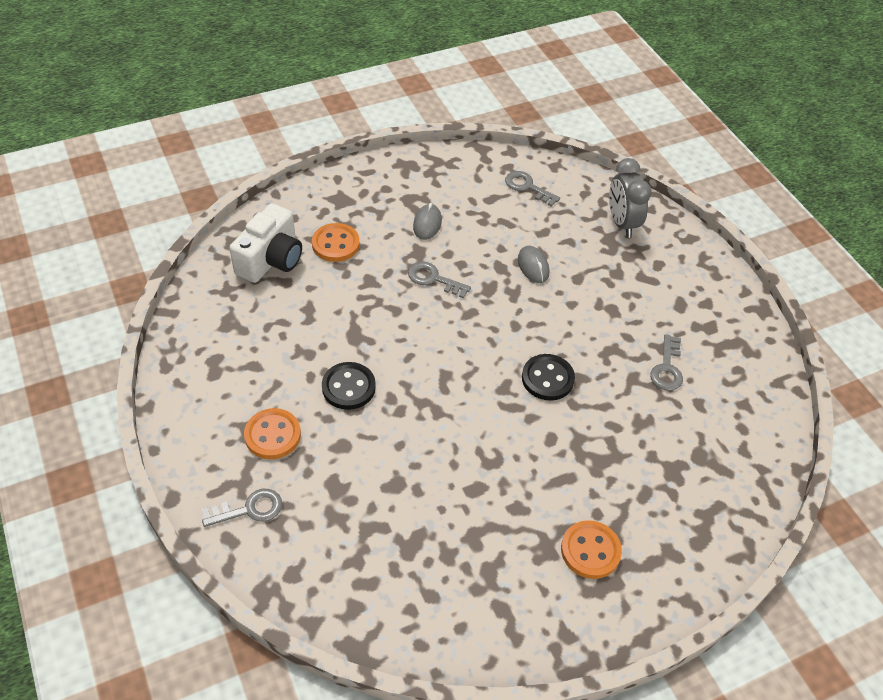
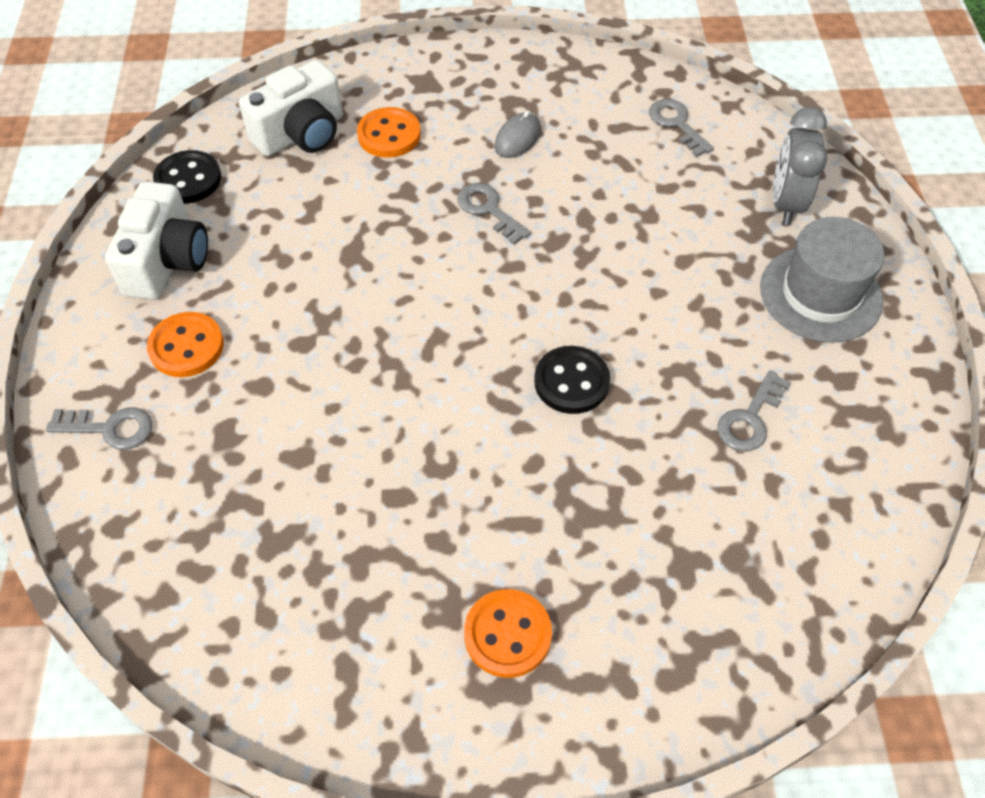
camera: 25 degrees right, 5 degrees up
black button [322,362,376,410] -> black button moved to [153,150,221,204]
grey mouse [518,246,549,283] -> none
none -> white camera [105,181,208,300]
none -> grey hat [760,217,885,343]

